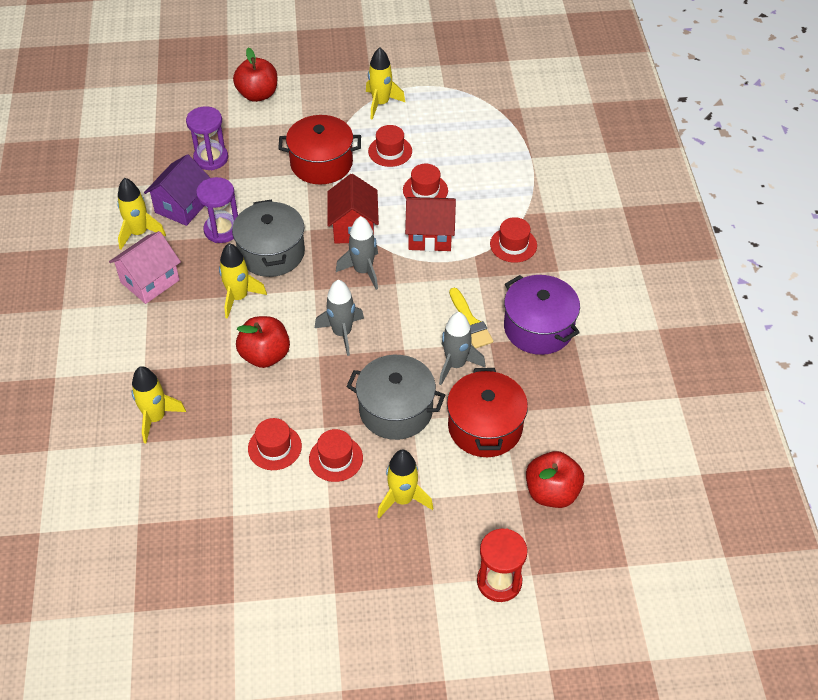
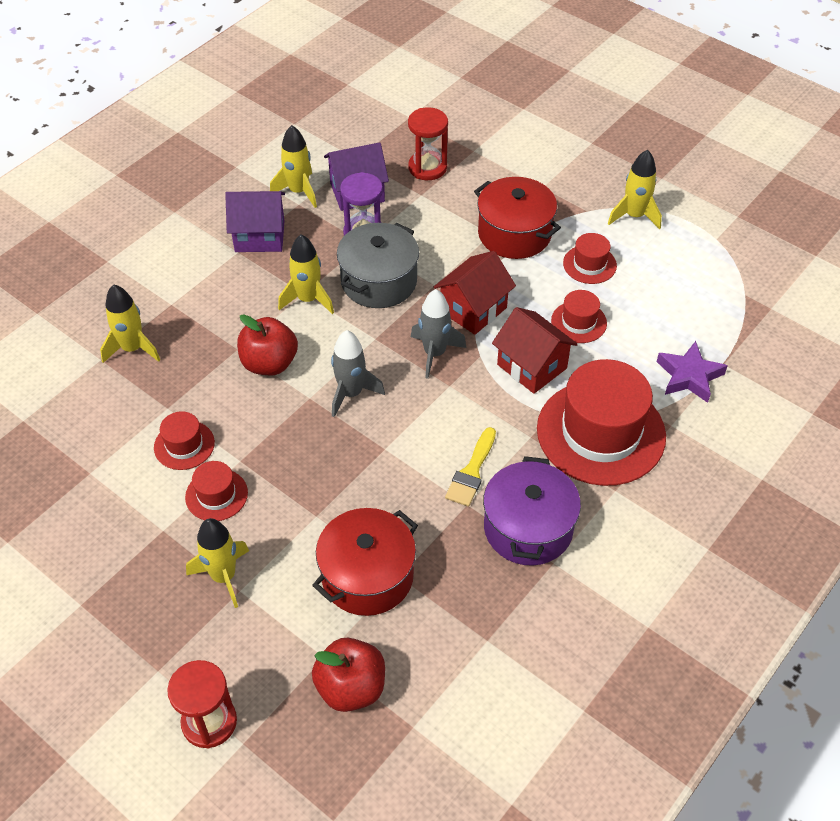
camera: 45 degrees right, 0 degrees up
pink house [109,231,181,304] -> purple house [225,191,285,252]
purple hourglass [186,106,228,170] -> red hourglass [408,107,448,180]
red apple [233,47,277,102] -> none
grey pot [346,355,445,440] -> none
grey rocket [439,312,485,385] -> none
red hat [490,217,537,263] -> red hat [537,359,666,486], size x2.14
none -> purple star [657,341,728,403]

